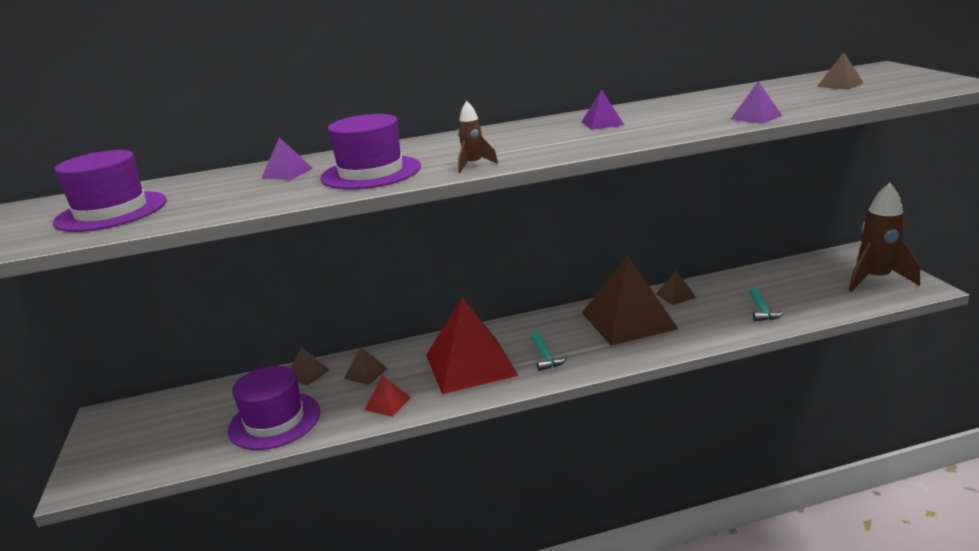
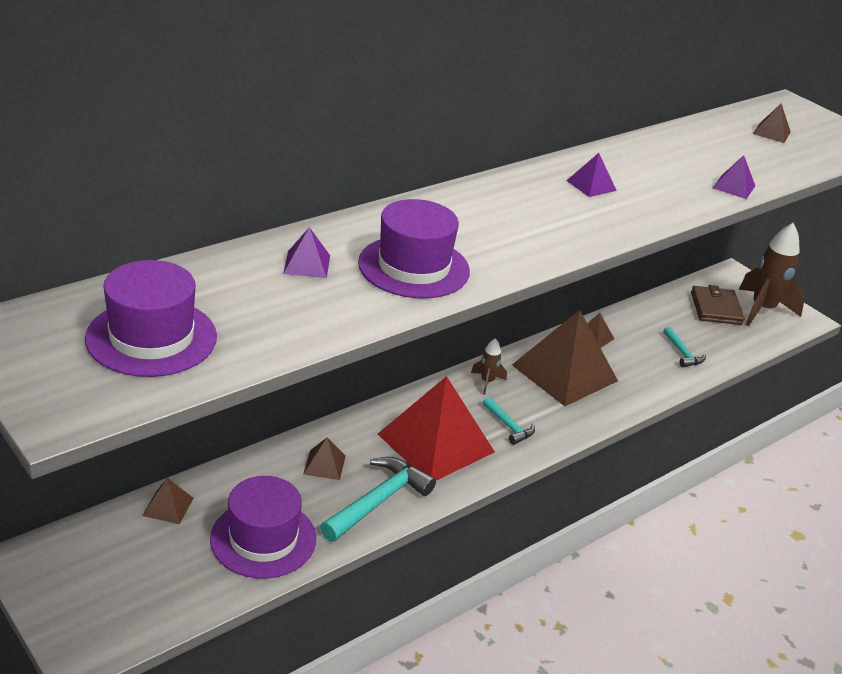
camera: 30 degrees left, 10 degrees up
brown pyramid [291,347,329,386] -> brown pyramid moved to [142,478,194,525]
red pyramid [365,375,411,417] -> turquoise hammer [320,457,436,542]
brown rocket [458,101,498,173] -> brown rocket moved to [471,338,507,395]
none -> brown wallet [691,285,745,325]

